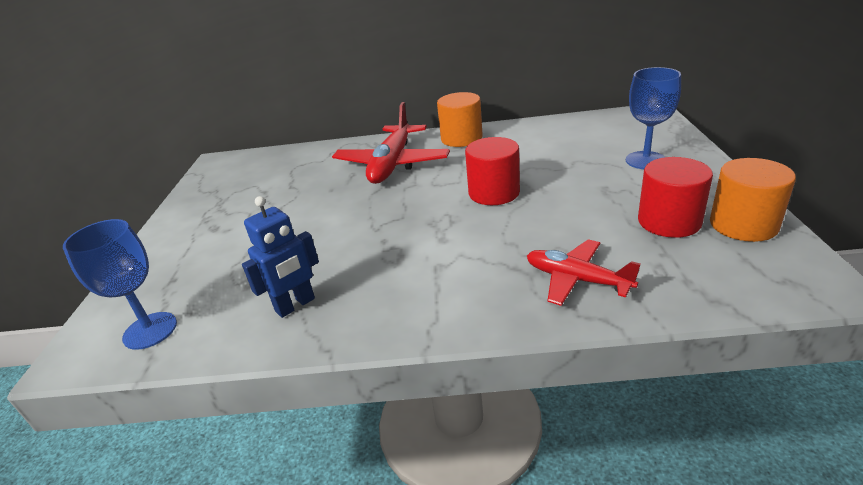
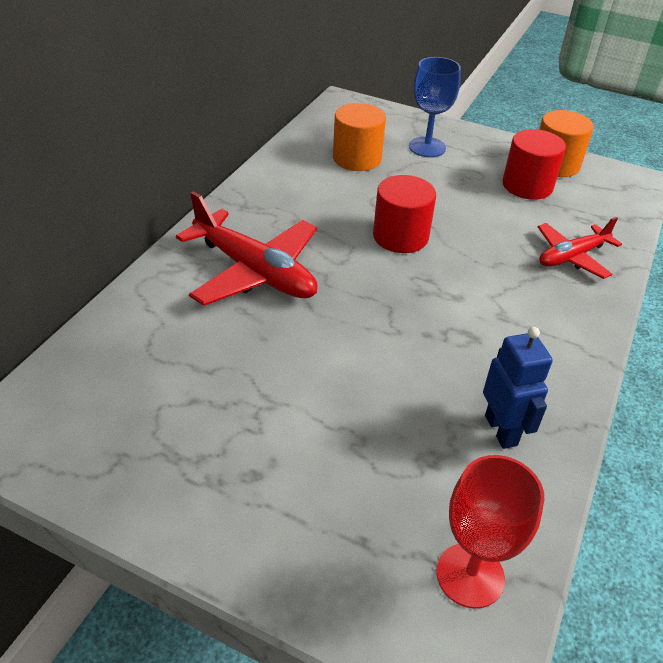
camera: 70 degrees left, 10 degrees up
blue goblet [63,219,177,350] -> red goblet [436,455,544,609]
orange cylinder [437,92,483,147] -> orange cylinder moved to [333,103,386,171]

